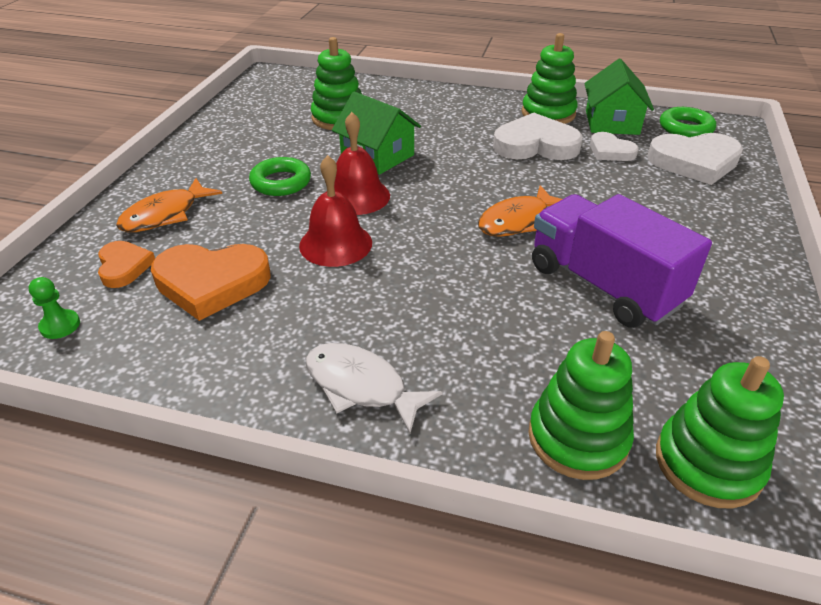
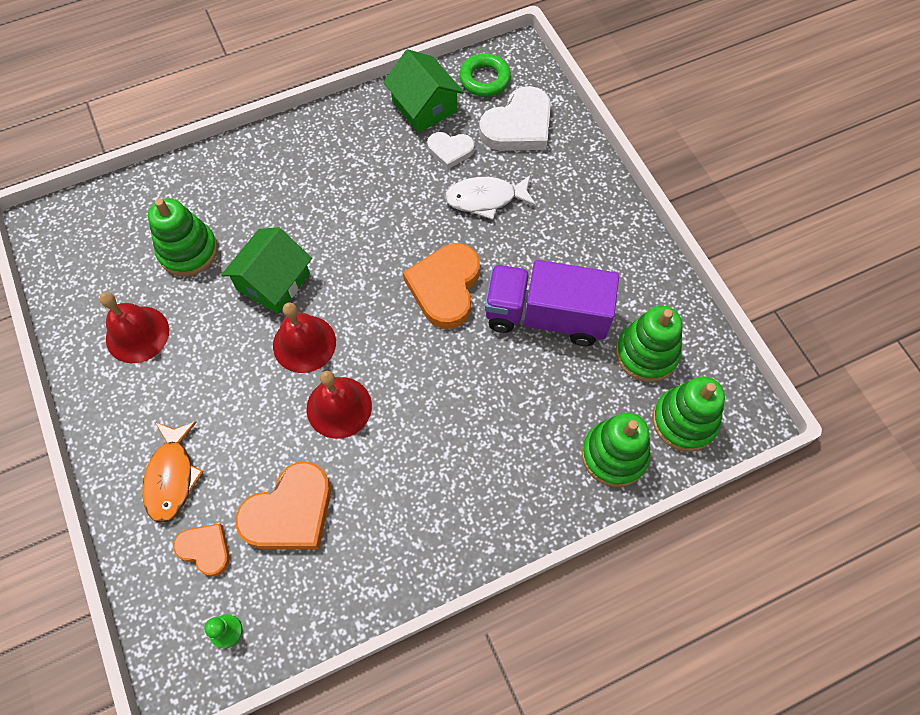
camera: 40 degrees left, 25 degrees up
green ring [249,157,311,196] -> none
white fish [306,343,443,434] -> white fish moved to [445,175,536,220]
green house [332,91,421,175] -> green house turned 60 degrees counterclockwise [221,227,312,314]
orange fish [478,185,563,237] -> orange heart [403,243,480,329]
white heart [493,113,582,160] -> none
green stacking toy [522,33,578,124] -> green stacking toy moved to [616,306,682,382]
none -> red bell [100,292,169,363]

